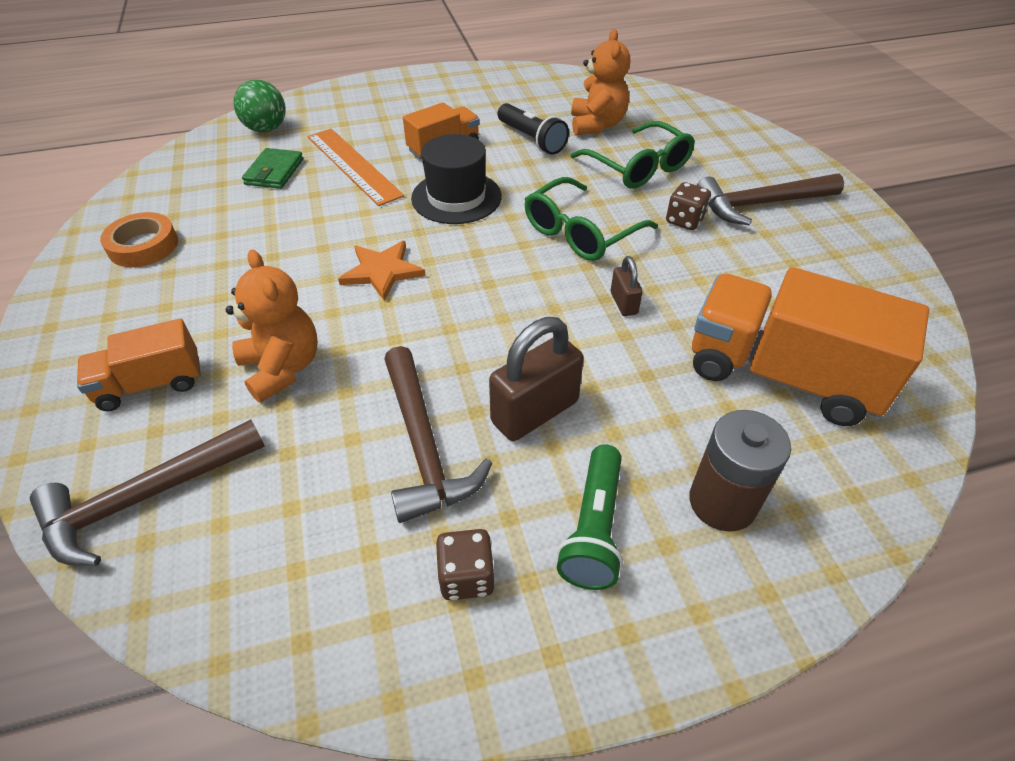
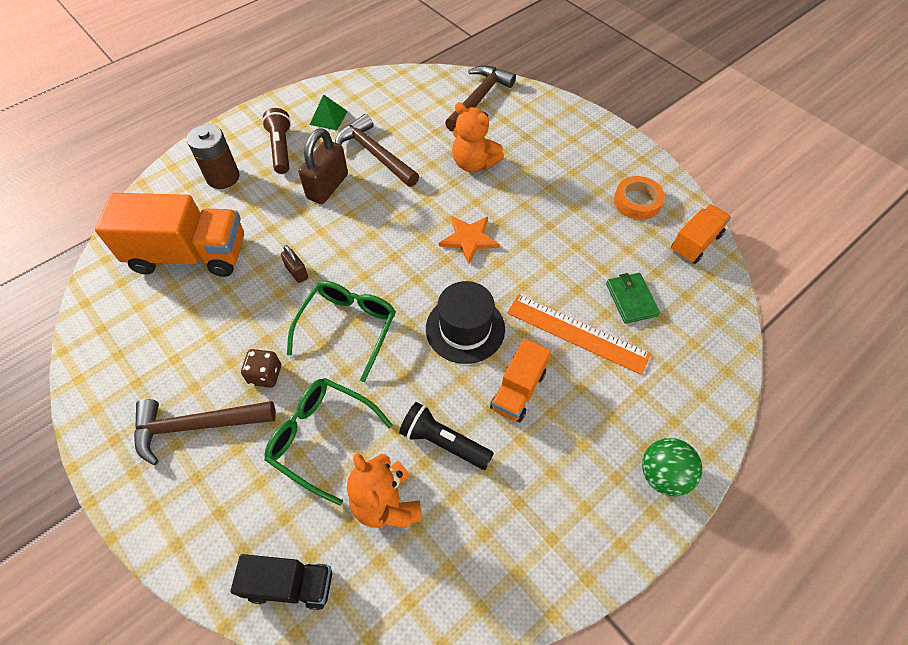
camera: 155 degrees right, 10 degrees up
orange truck [77,319,201,411] -> orange truck moved to [671,204,731,264]
green ball [233,80,286,133] -> green ball moved to [642,438,702,496]
brown dice [435,529,495,600] -> green pyramid [309,94,348,131]
green flashlight [557,444,623,590] -> brown flashlight [262,108,291,174]
brown hammer [697,173,844,225] -> brown hammer turned 150 degrees counterclockwise [134,399,276,465]
none -> black truck [230,554,332,610]

